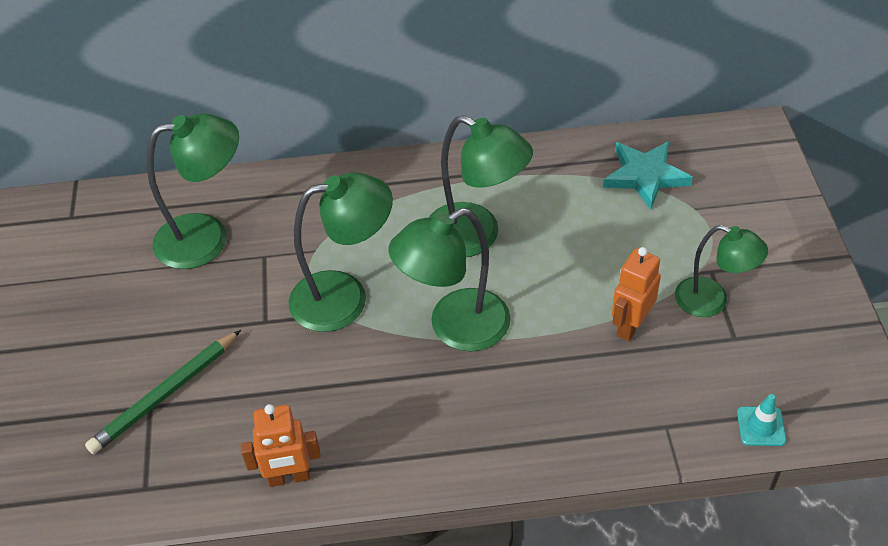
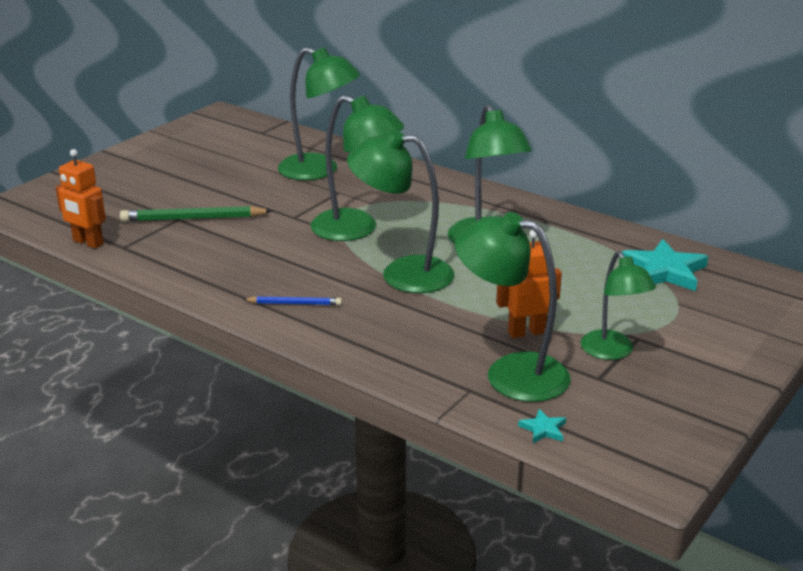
camera: 40 degrees right, 20 degrees down
orange robot [241,404,321,487] -> orange robot moved to [55,149,106,249]
turquoise traffic cone [737,394,786,446] -> turquoise star [518,409,566,443]
none -> blue pencil [243,296,342,305]
none -> green lamp [455,212,571,402]

